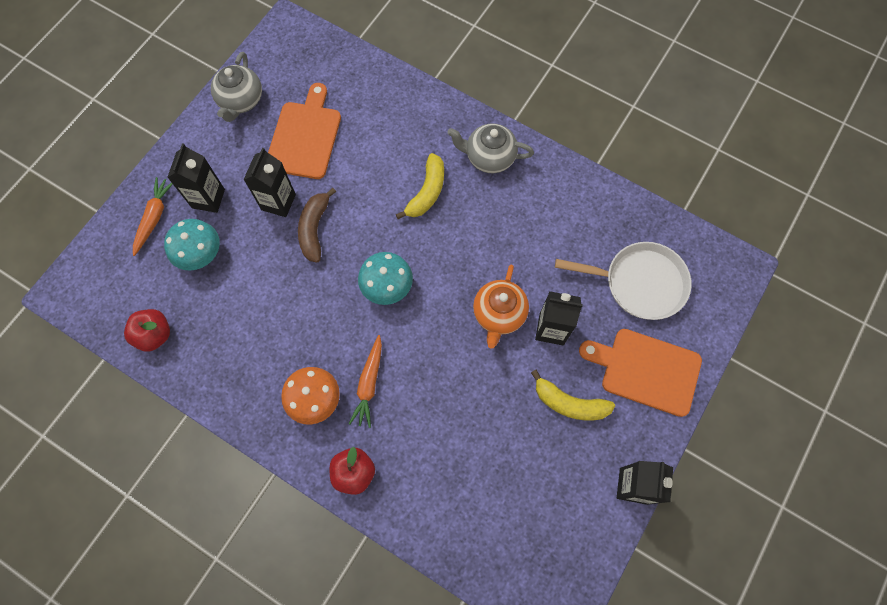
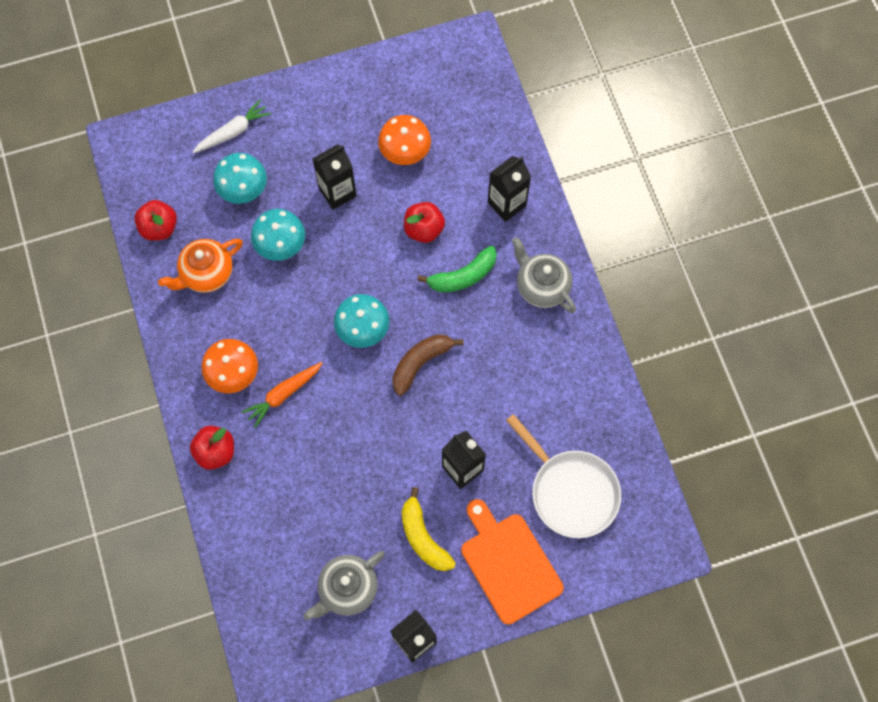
camera: 40 degrees right, 0 degrees up
orange carrot [133,177,173,256] -> white carrot [193,100,271,153]
black carton [167,144,225,213] -> black carton moved to [488,156,531,222]
grey teapot [211,52,262,122] -> grey teapot moved to [303,551,385,620]
orange cutting board [268,83,341,179] -> orange mushroom [378,115,431,165]
brown banana [298,188,336,263] -> brown banana moved to [393,334,464,396]
yellow banana [396,153,444,219] -> green banana [417,246,497,292]
orange teapot [473,265,529,349] -> orange teapot moved to [158,238,243,293]
none -> turquoise mushroom [251,209,305,261]
none -> red apple [404,202,445,243]

